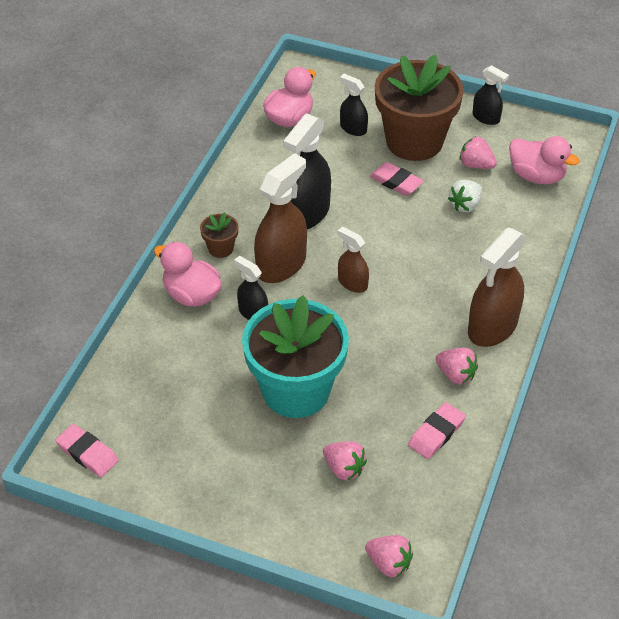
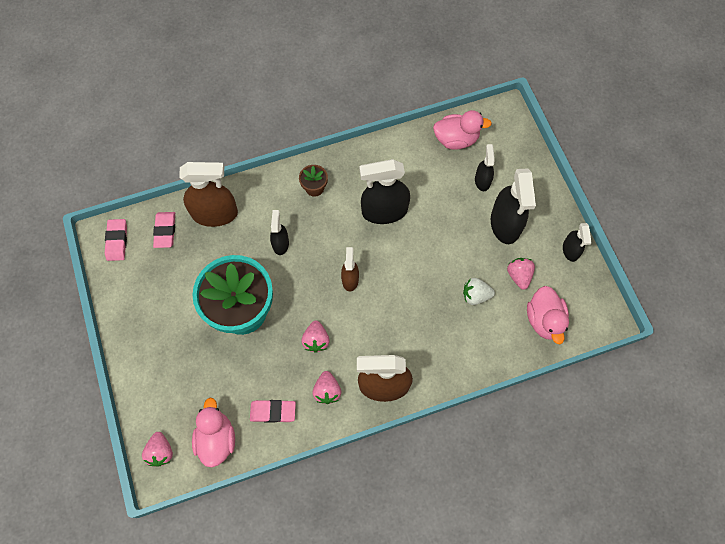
camera: 50 degrees right, 20 degrees up
pink duck [154,242,222,307] -> pink duck moved to [192,398,235,467]
brown spray bottle [254,153,307,283] -> brown spray bottle moved to [179,162,238,227]
pink strawberry [323,441,367,481] -> pink strawberry moved to [301,321,330,353]
pink eraser [370,162,424,196] -> pink eraser moved to [153,212,175,248]
brown flower pot [375,54,464,161] -> black spray bottle [491,168,536,244]

